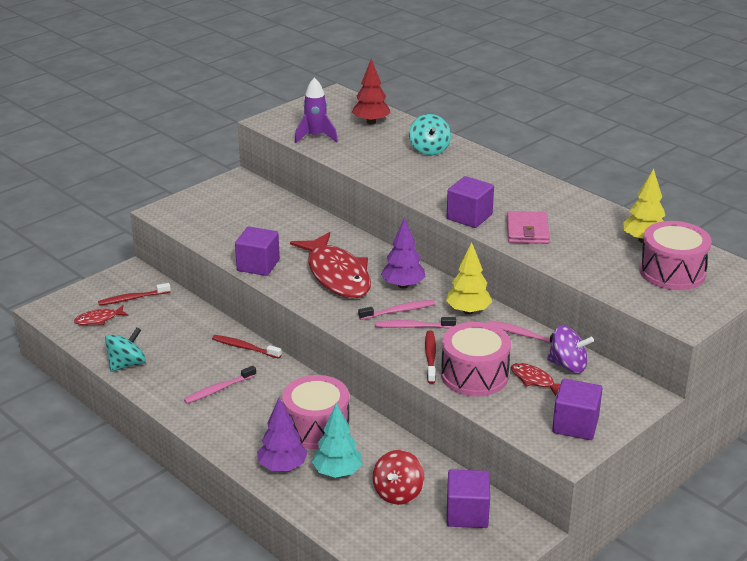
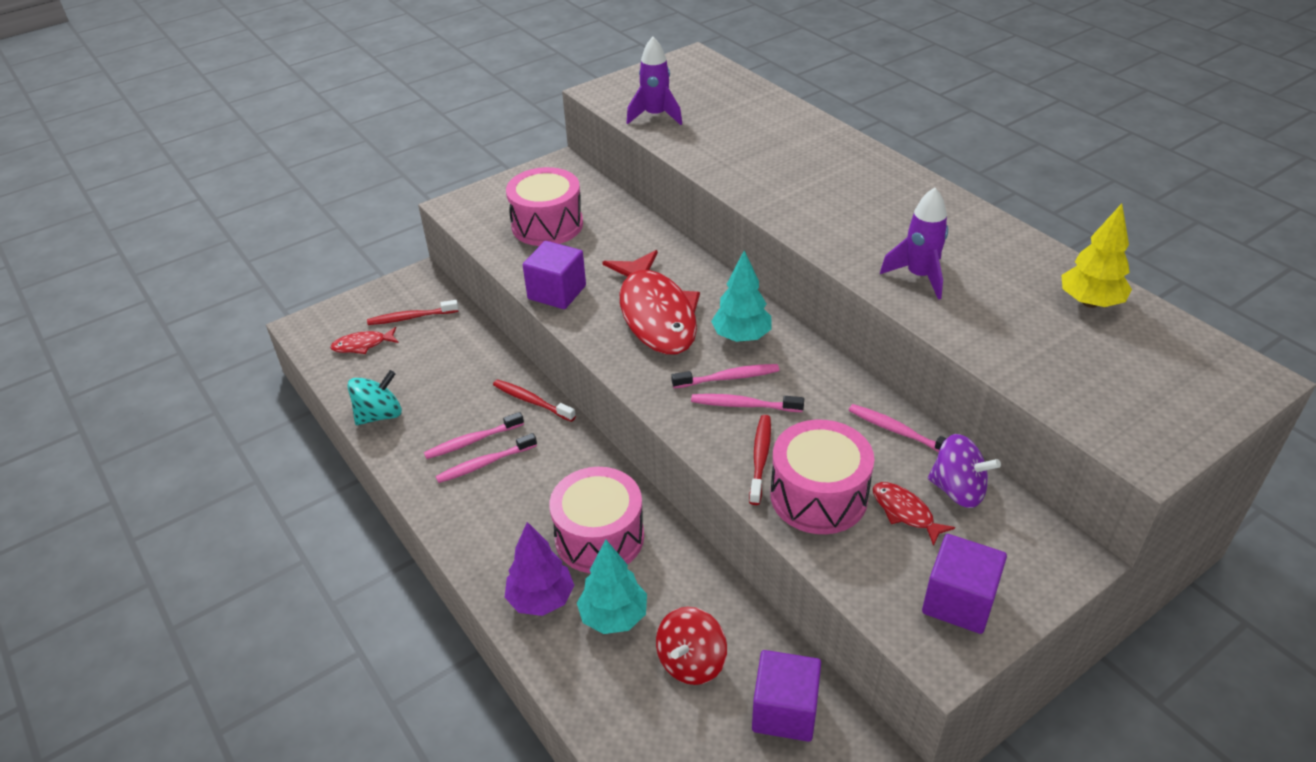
camera: 10 degrees right, 10 degrees up
red tree [352,59,391,125] -> none
purple tree [381,218,426,289] -> turquoise tree [711,250,772,342]
turquoise spinning top [409,114,451,155] -> none
yellow tree [446,242,492,314] -> none
purple cube [447,176,494,228] -> none
pink wallet [507,211,550,244] -> purple rocket [880,187,948,300]
pink drum [639,221,712,290] -> pink drum moved to [506,167,583,246]
none -> pink toothbrush [424,412,524,459]

